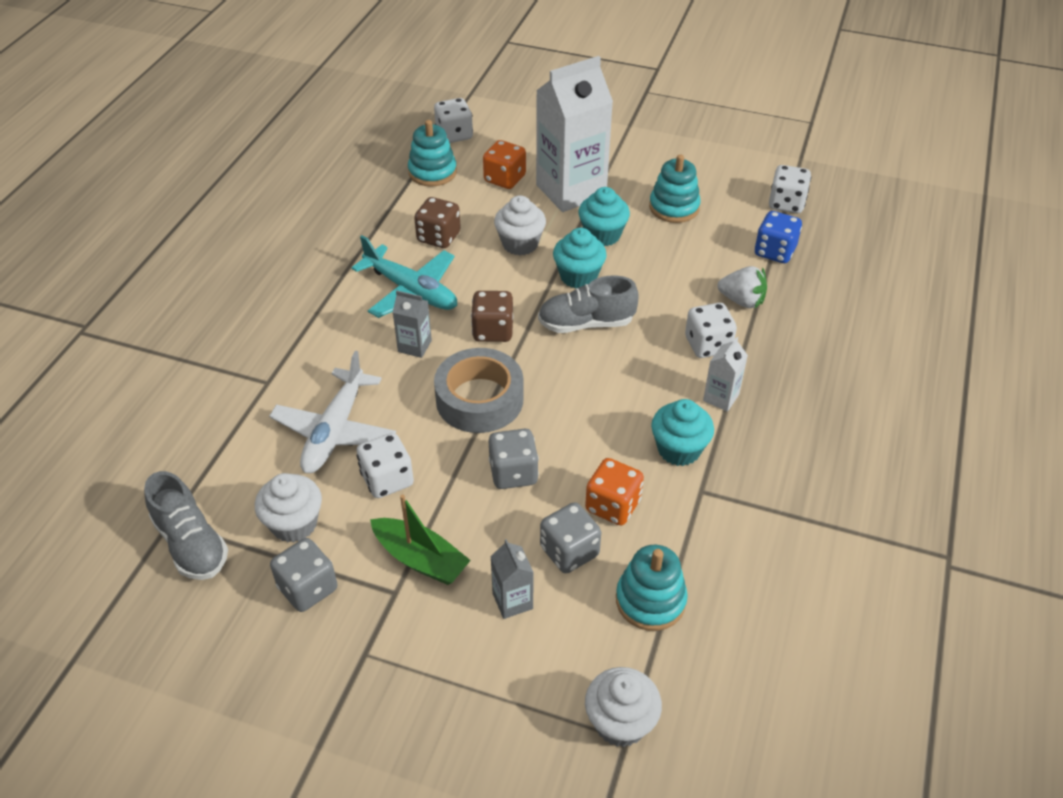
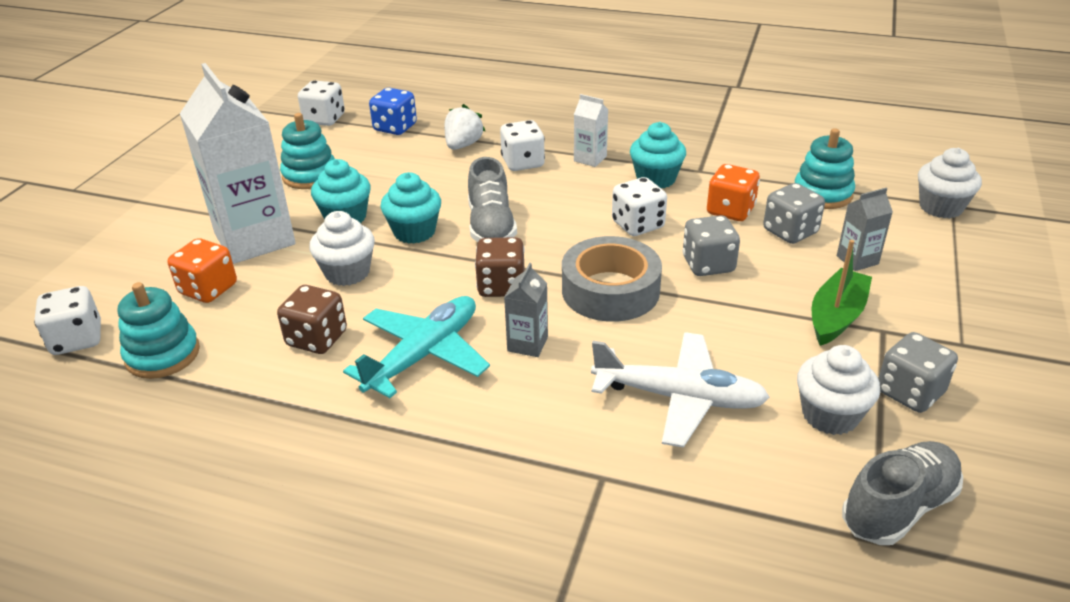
camera: 90 degrees left, 10 degrees down
white dice [357,433,414,498] -> white dice moved to [612,177,667,236]

